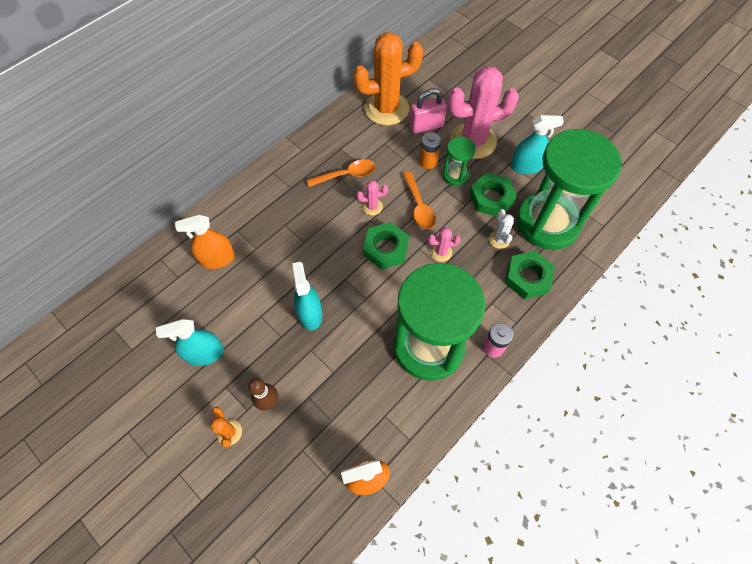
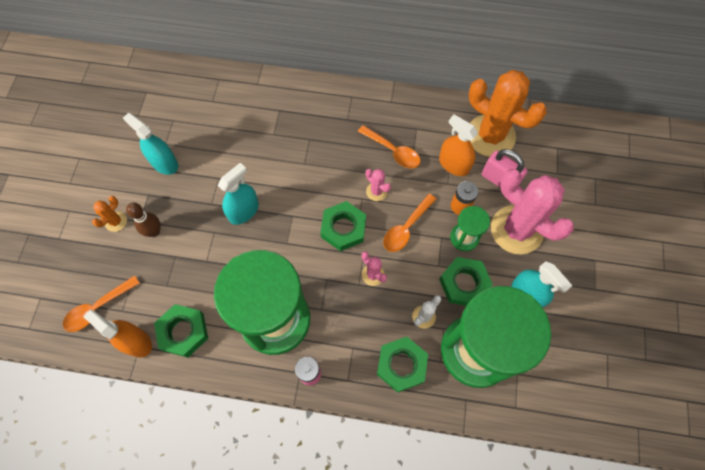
camera: 55 degrees right, 5 degrees up
orange spray bottle [175,215,235,269] -> orange spray bottle moved to [439,114,478,176]
none -> orange spoon [63,275,140,332]
none -> green nut [154,304,208,358]

